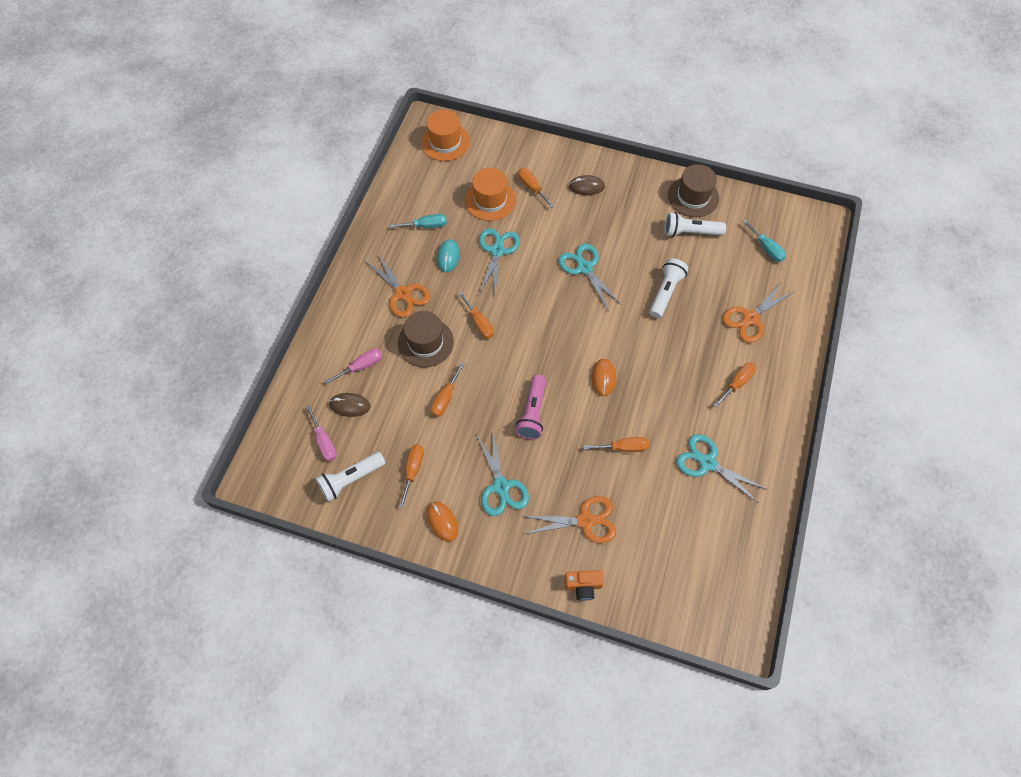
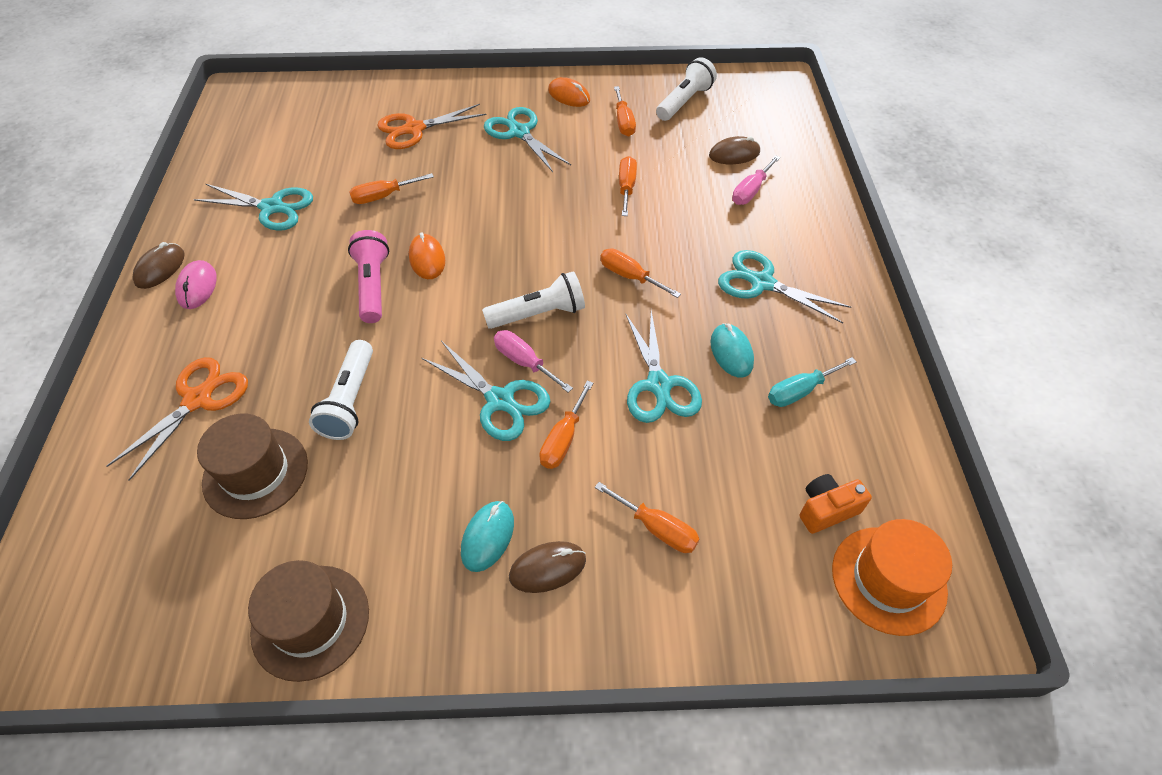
camera: 160 degrees right, 10 degrees down
pink screwdriver [306,405,337,461] -> pink screwdriver moved to [494,330,573,393]
orange scissors [366,252,430,317] -> turquoise scissors [718,250,851,324]
brown hat [398,311,454,367] -> brown hat moved to [197,413,308,519]
orange hat [465,168,516,221] -> none
pink flashlight [515,375,546,439] -> pink flashlight moved to [348,230,389,323]
orange camera [564,570,604,601] -> orange camera moved to [800,474,872,534]
white flashlight [665,212,726,237] -> white flashlight moved to [482,271,585,329]
orange screwdriver [713,363,756,408] -> orange screwdriver moved to [539,381,593,469]
turquoise screwdriver [743,220,786,262] -> none
none -> brown mouse [132,242,185,289]
none -> pink mouse [175,260,217,309]
none -> turquoise mouse [461,501,514,572]

